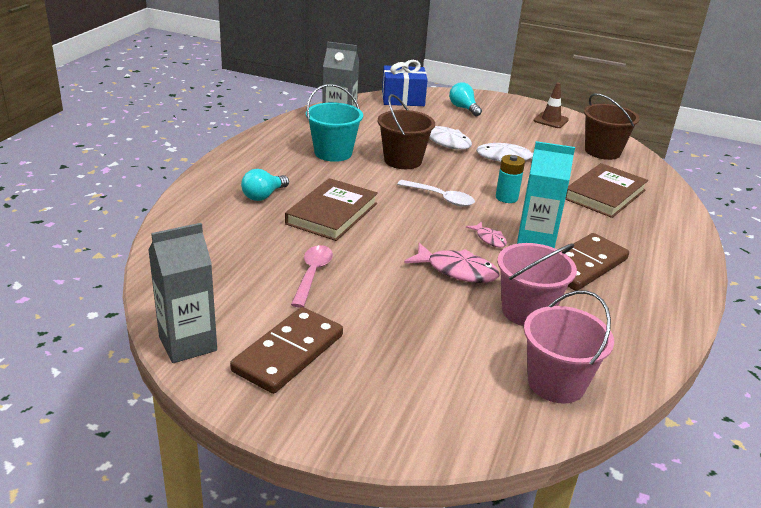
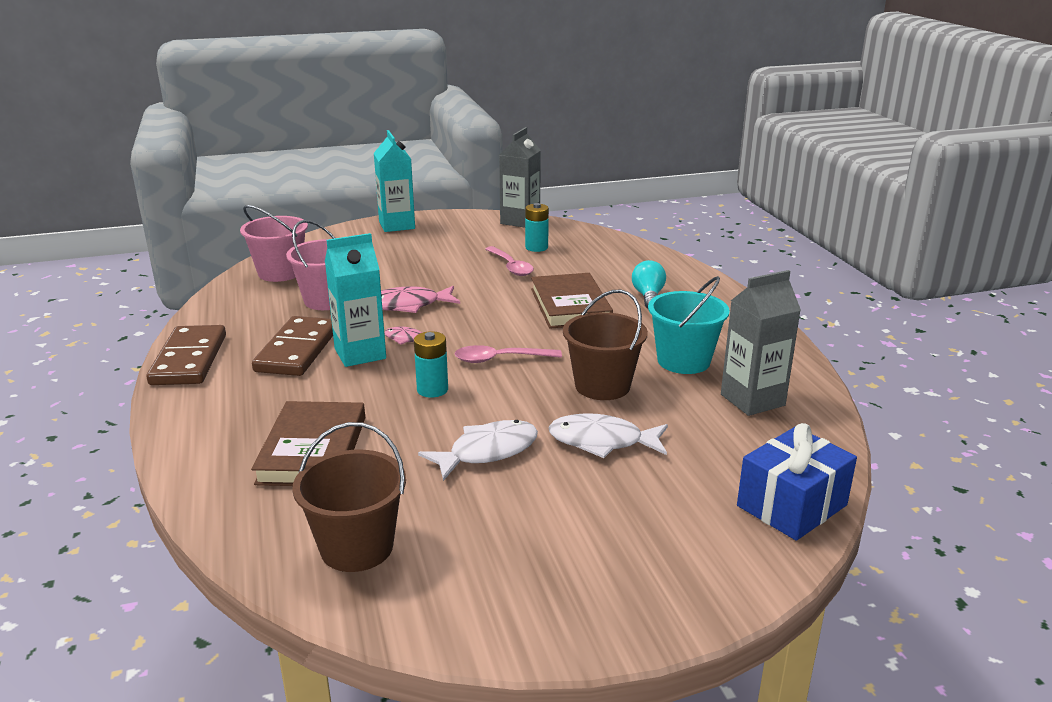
camera: 145 degrees right, 5 degrees down
brown domino [230,307,343,394] -> brown domino moved to [146,325,226,385]
white spoon [398,180,475,206] -> pink spoon [455,345,562,363]
turquoise light bulb [449,82,482,116] -> none
brown traffic cone [534,83,569,128] -> none
none -> turquoise carton [374,130,415,232]
none -> turquoise battery [525,203,549,252]

